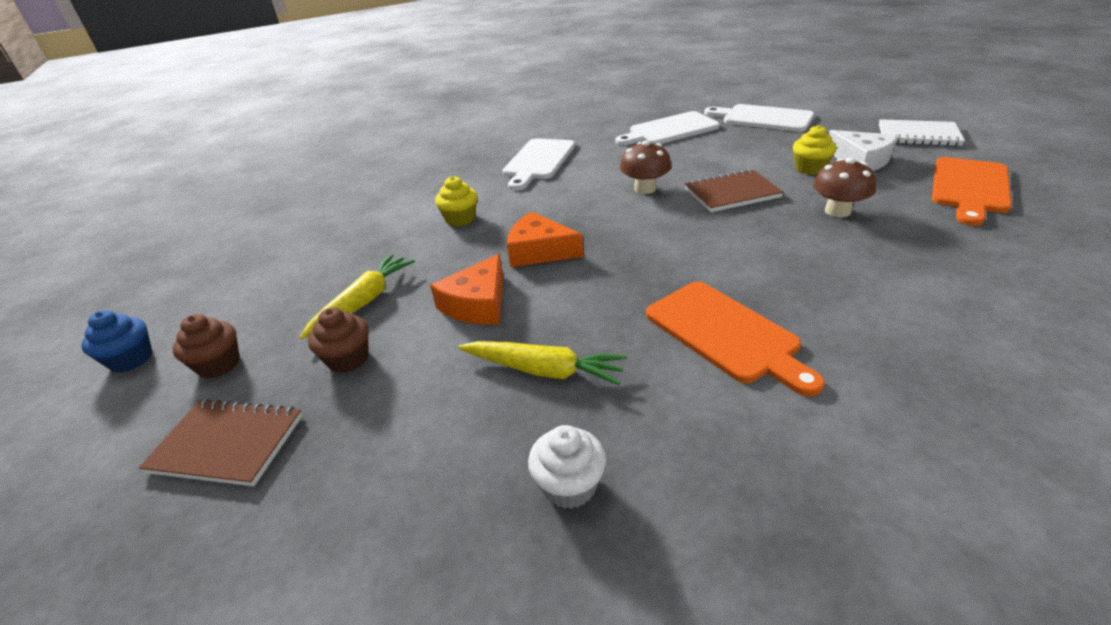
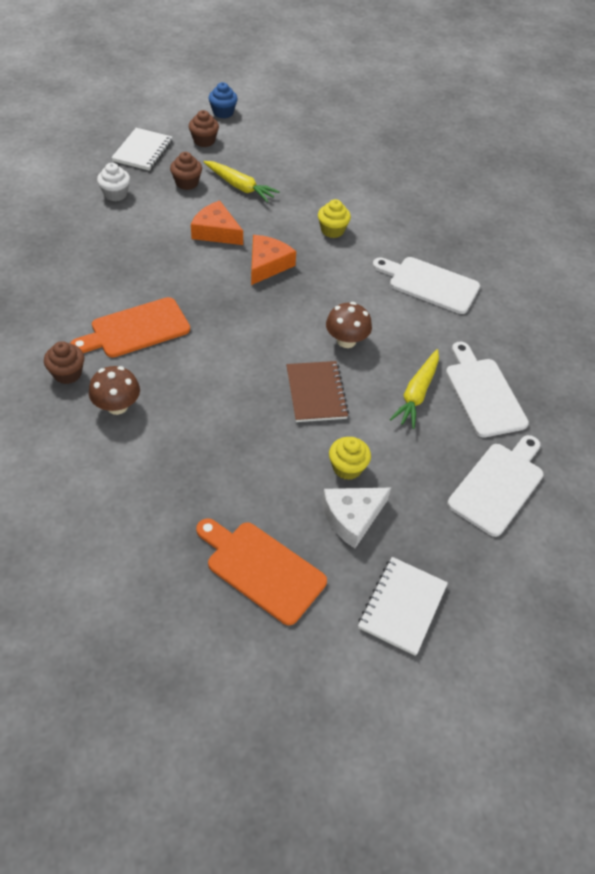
camera: 90 degrees right, 15 degrees up
brown notebook [139,399,302,486] -> white notebook [111,128,172,171]
yellow carrot [458,341,627,385] -> yellow carrot moved to [390,349,439,429]
white cupcake [528,425,606,509] -> white cupcake moved to [97,163,130,201]
brown mushroom [813,158,876,217] -> brown mushroom moved to [89,366,140,415]
none -> brown cupcake [44,341,84,384]

